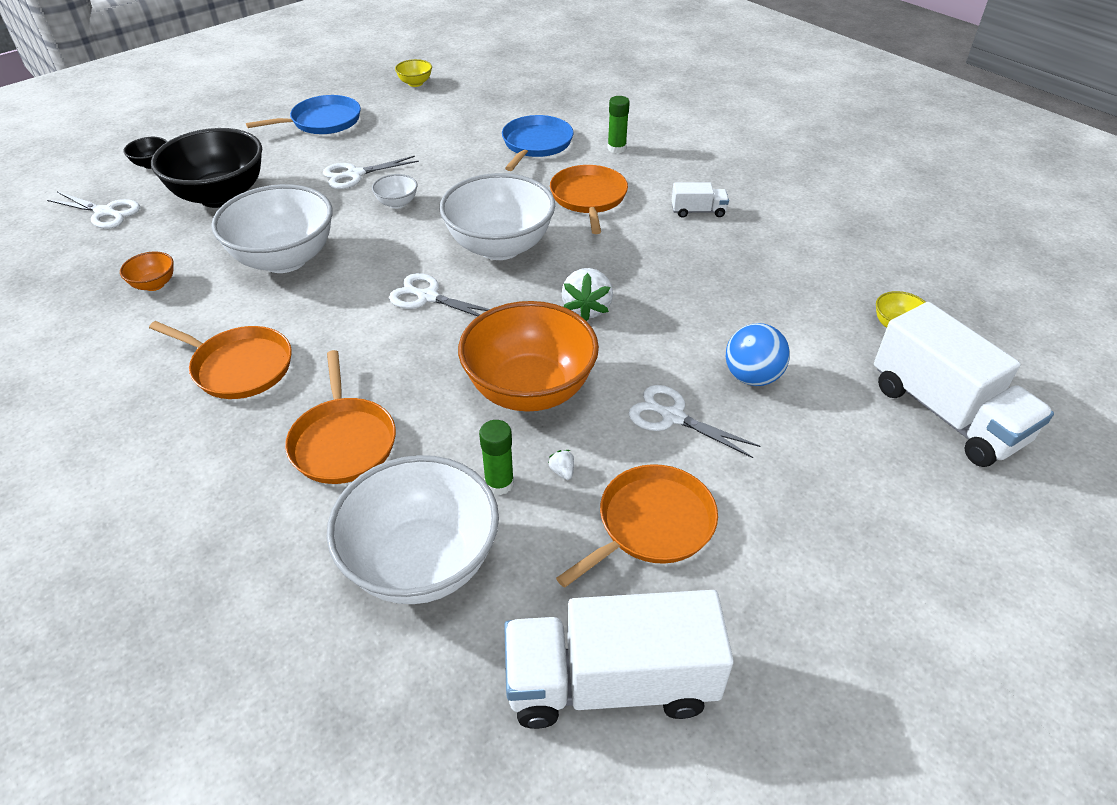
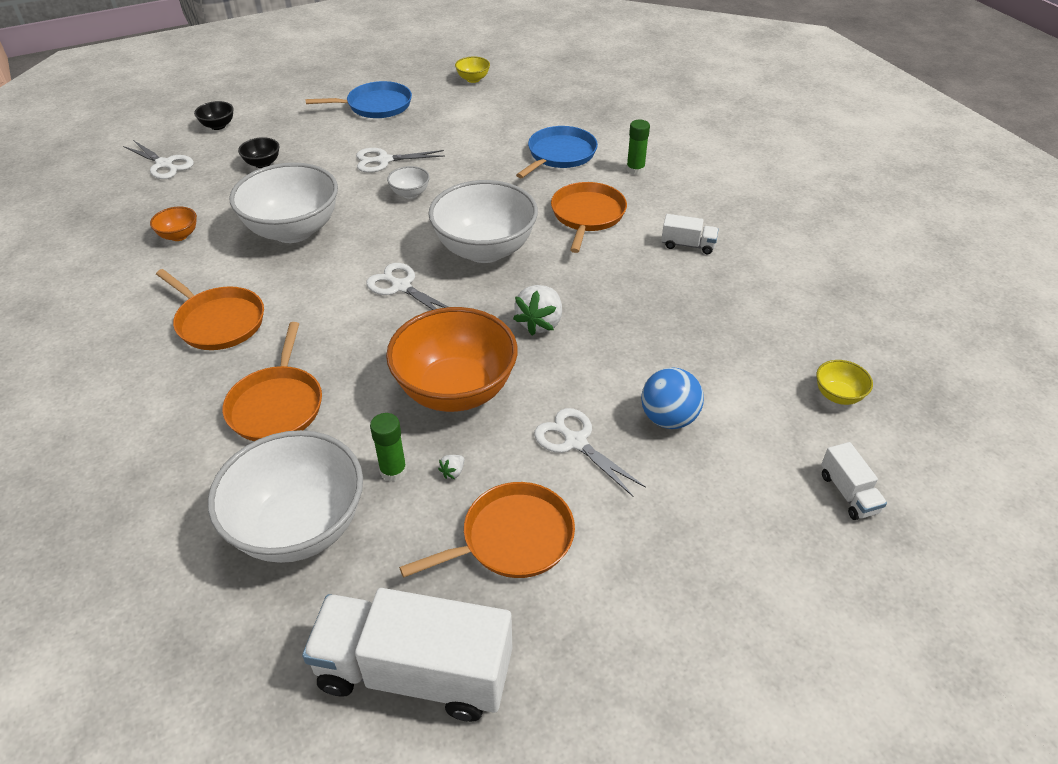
camera: 15 degrees right, 0 degrees up
black bowl [151,128,262,208] -> black bowl [238,137,280,168], size x0.43
white strawberry [548,450,574,480] -> white strawberry turned 135 degrees counterclockwise [438,455,465,479]
white truck [874,302,1054,467] -> white truck [821,442,887,520], size x0.45

